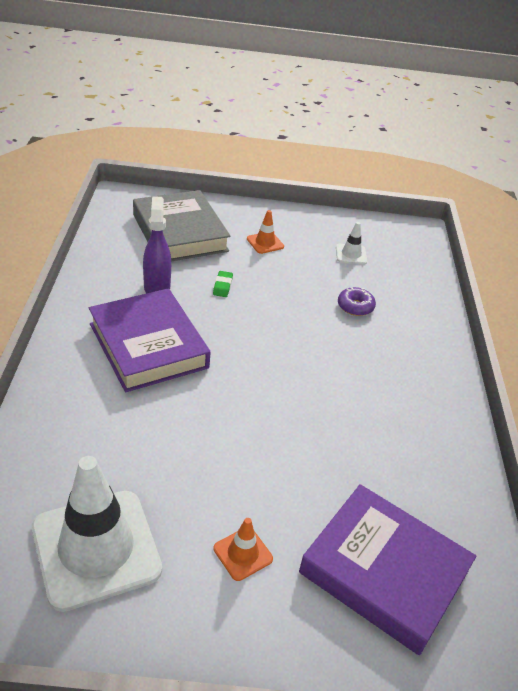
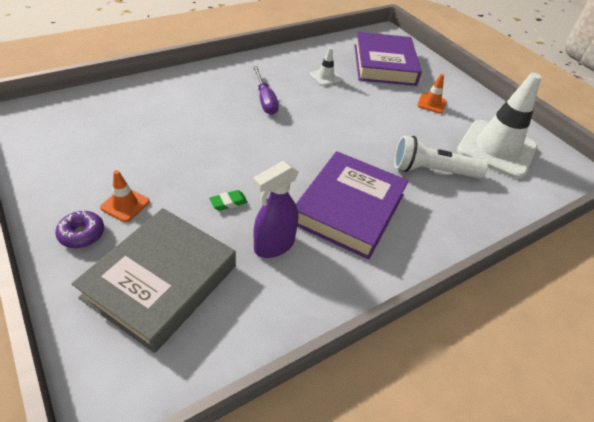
camera: 125 degrees left, 5 degrees up
white traffic cone [336,222,367,265] -> white traffic cone moved to [310,47,342,86]
purple donut [338,287,376,316] -> purple donut moved to [55,211,104,248]
none -> purple screwdriver [253,66,279,115]
none -> white flashlight [394,135,488,178]

